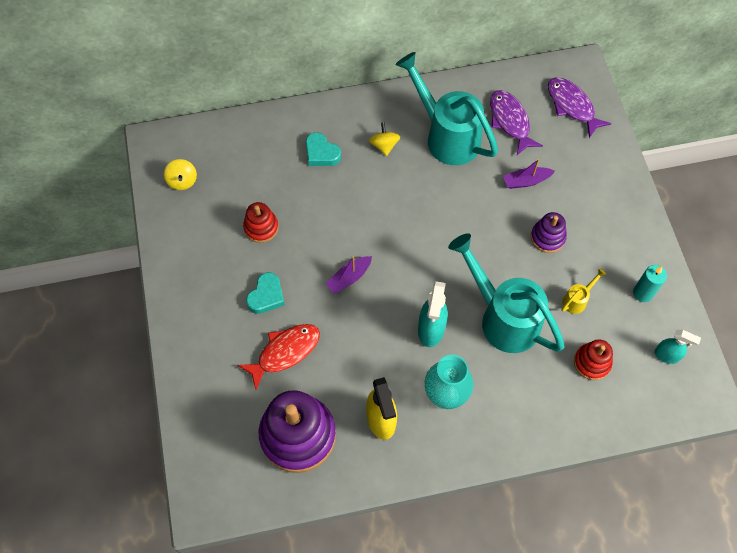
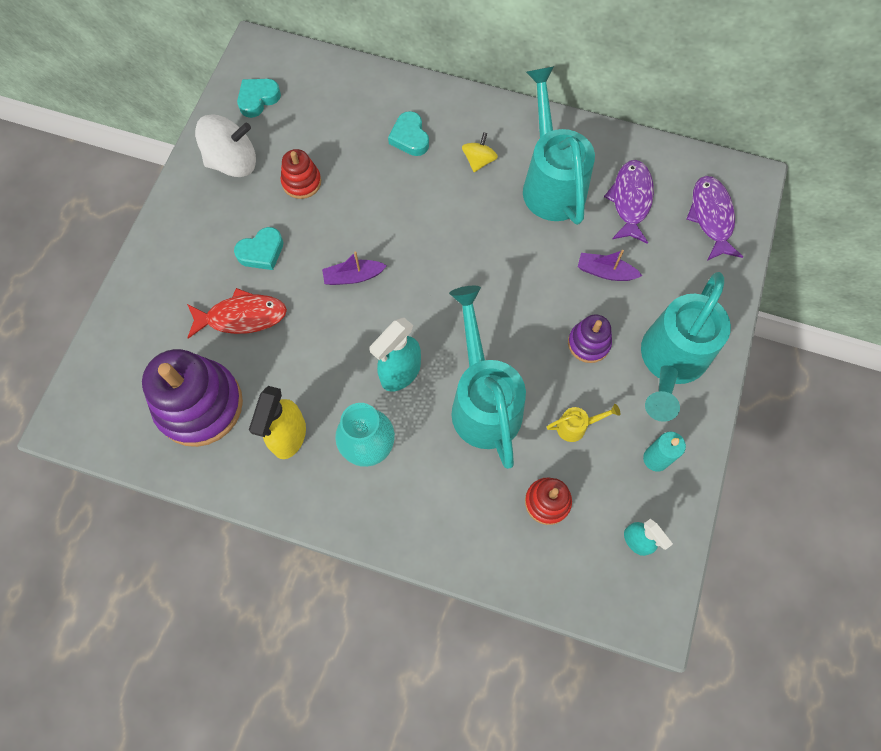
camera: 30 degrees right, 5 degrees up
yellow spinning top [164,159,197,190] -> turquoise heart [237,79,281,118]
none -> white spinning top [195,114,256,177]
none -> turquoise watering can [641,272,731,422]

